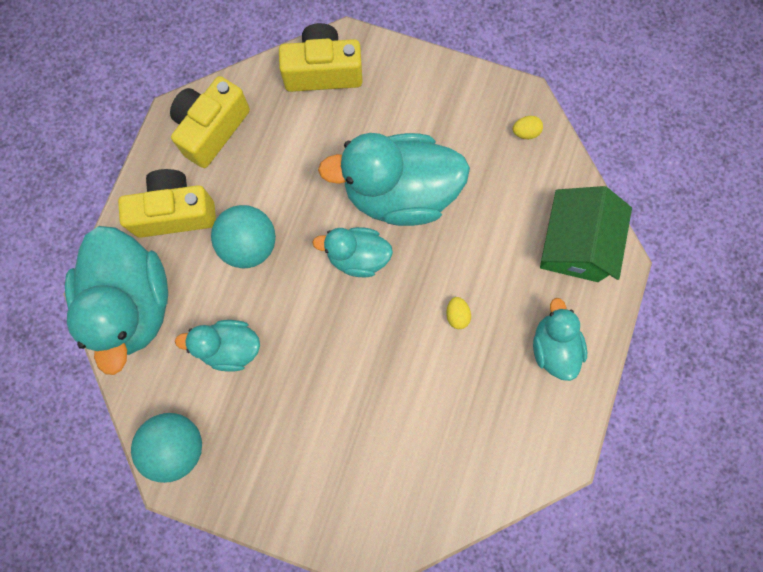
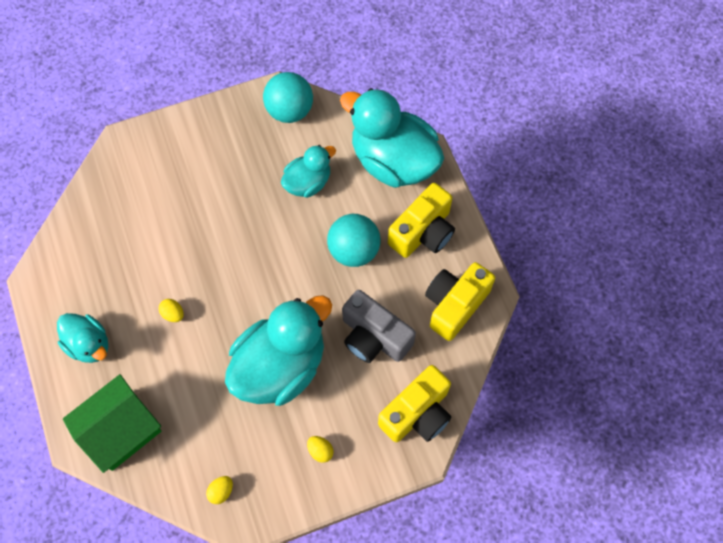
camera: 140 degrees right, 10 degrees down
yellow camera [170,76,250,168] -> yellow camera turned 135 degrees counterclockwise [425,262,495,341]
turquoise duck [312,227,393,277] -> none
green house [540,186,632,282] -> green house turned 75 degrees clockwise [63,374,161,473]
none -> yellow egg [307,436,333,463]
none -> grey camera [342,290,416,363]

